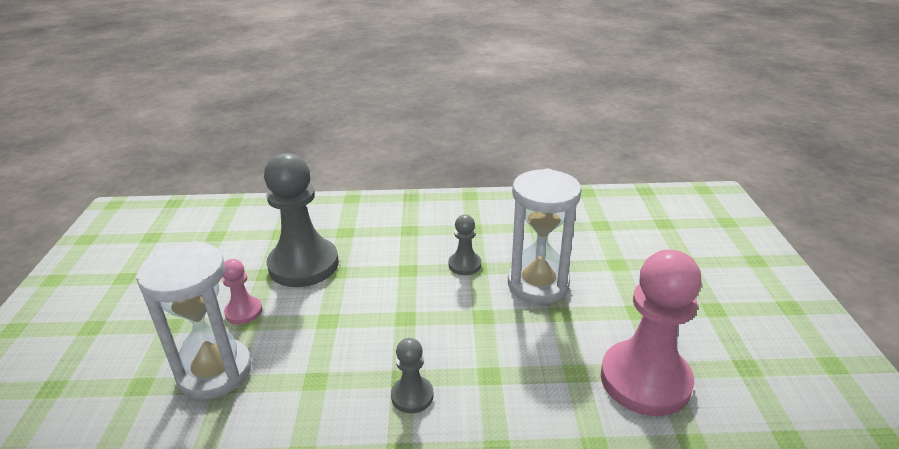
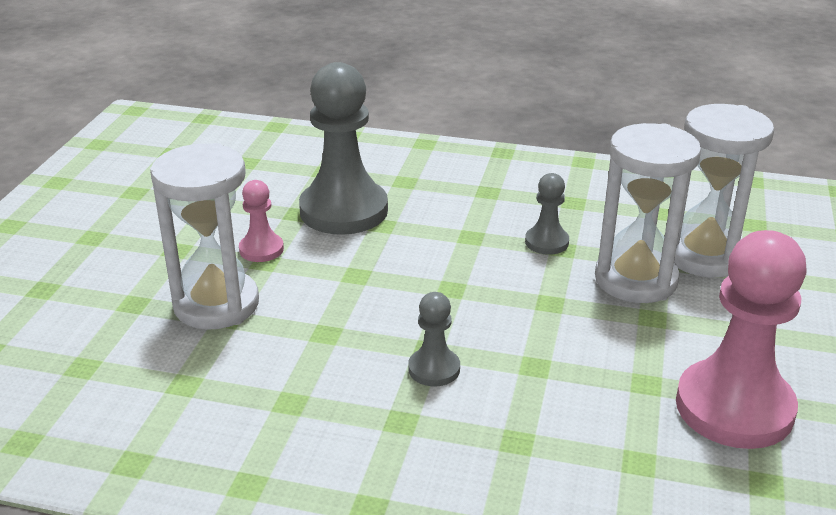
camera: 15 degrees right, 0 degrees up
none -> white hourglass [674,104,774,278]

